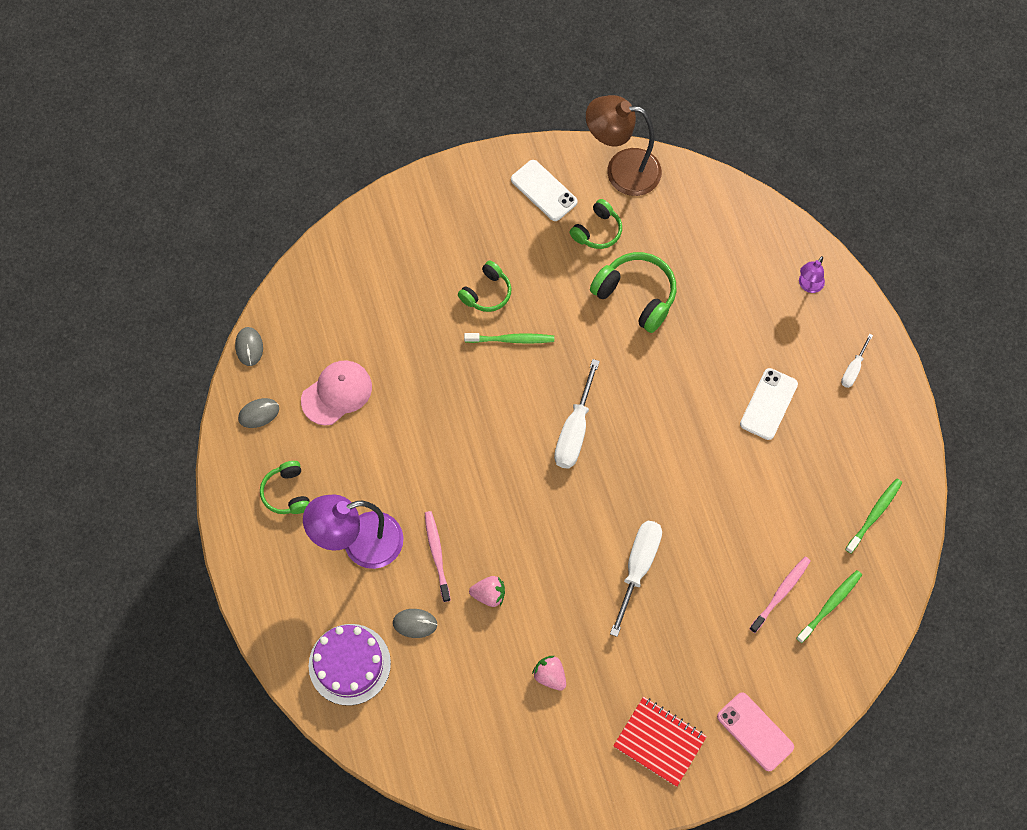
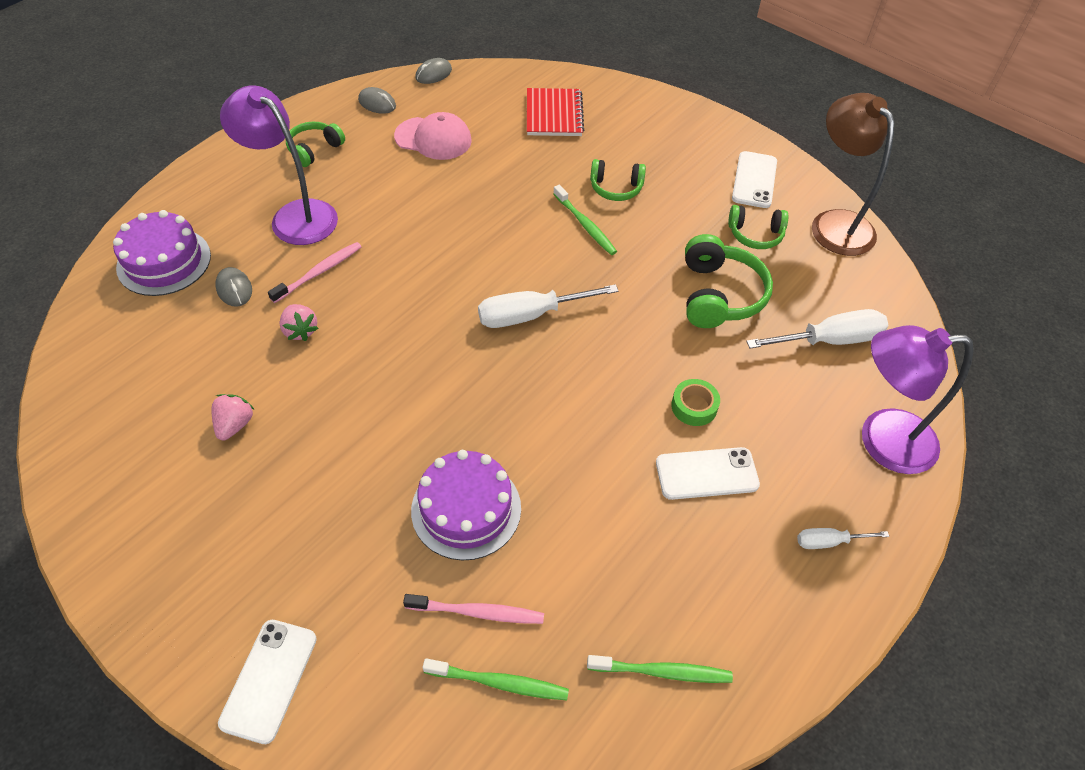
camera: 55 degrees right, 15 degrees down
white screwdriver [610,521,662,637] -> white screwdriver moved to [746,309,888,349]
red notebook [613,697,707,787] -> red notebook moved to [527,88,584,136]
pink phone [717,692,794,771] -> white phone [218,620,317,744]
purple lamp [799,256,825,293] -> purple lamp [862,325,974,474], size x2.16
none -> purple cake [411,450,521,561]
none -> green tape [671,379,720,426]

